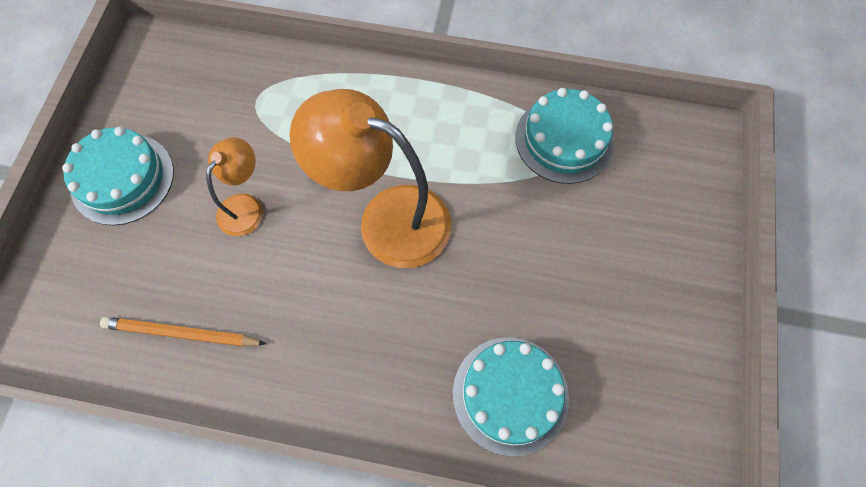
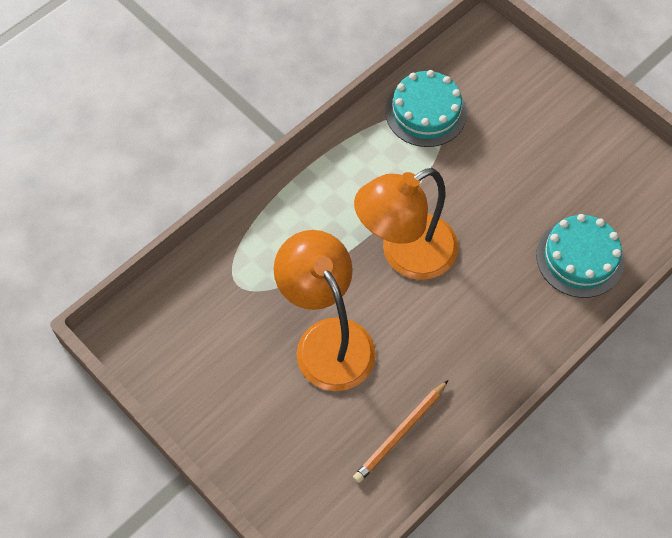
camera: 55 degrees left, 5 degrees down
turquoise cake [62,127,174,226] -> none
orange lamp [206,137,263,236] -> orange lamp [274,230,376,391], size x1.92

